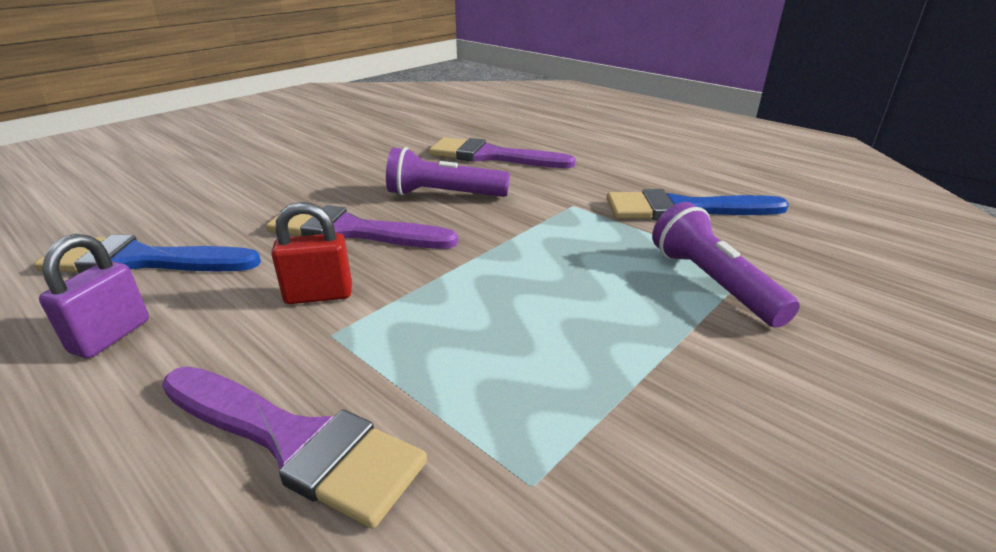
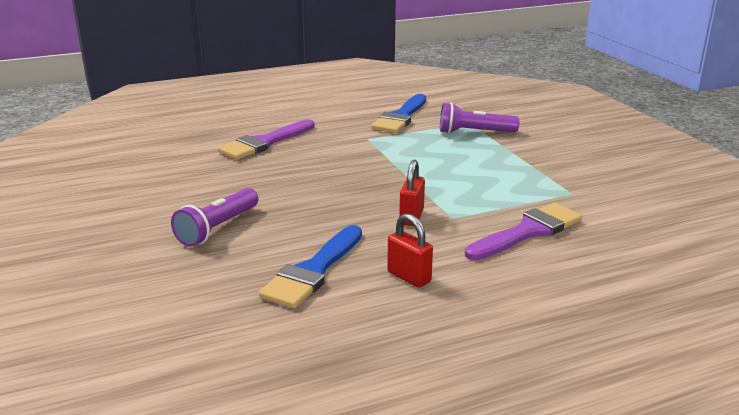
camera: 65 degrees left, 5 degrees down
purple padlock [39,234,149,358] -> red padlock [387,213,433,288]
purple brush [266,205,458,249] -> none
purple flashlight [386,147,510,197] -> purple flashlight moved to [171,188,258,247]

